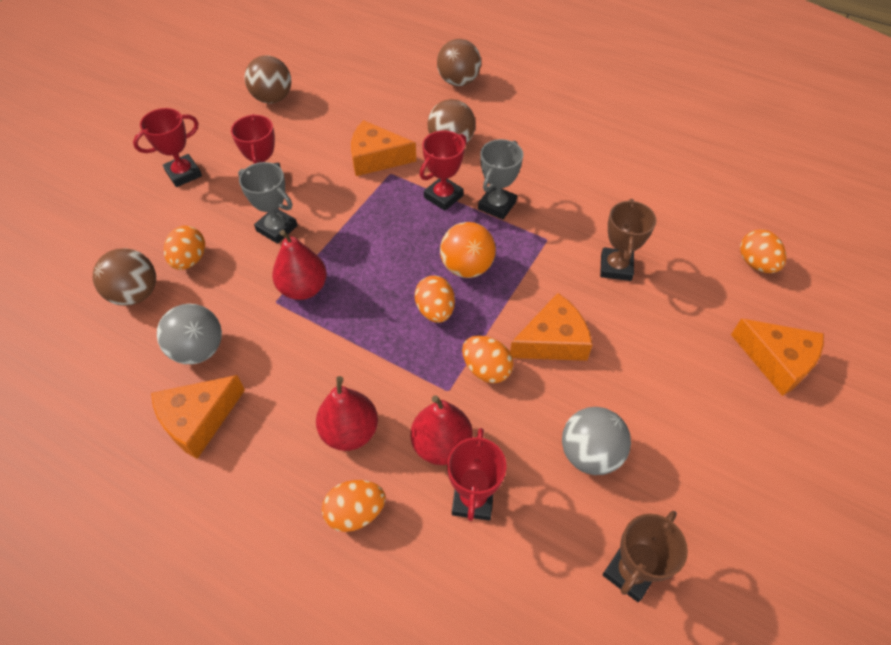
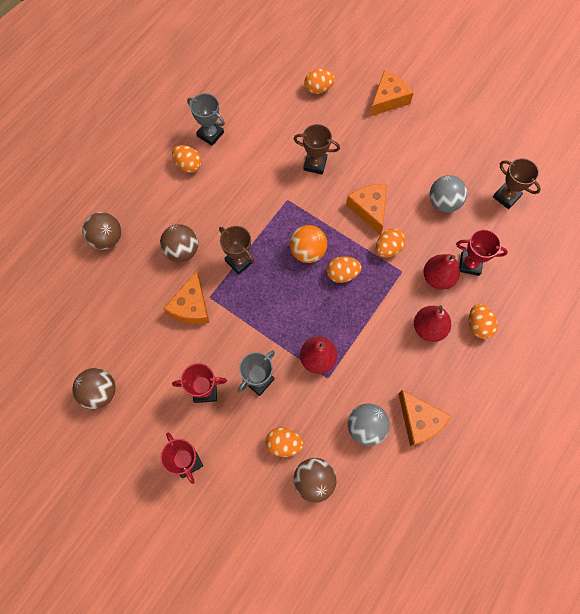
camera: 85 degrees left, 15 degrees up
red trophy [420,130,467,211] -> brown trophy [219,226,254,274]
grey trophy [478,139,523,220] -> grey trophy moved to [187,93,225,146]
none -> orange egg [172,145,202,173]

